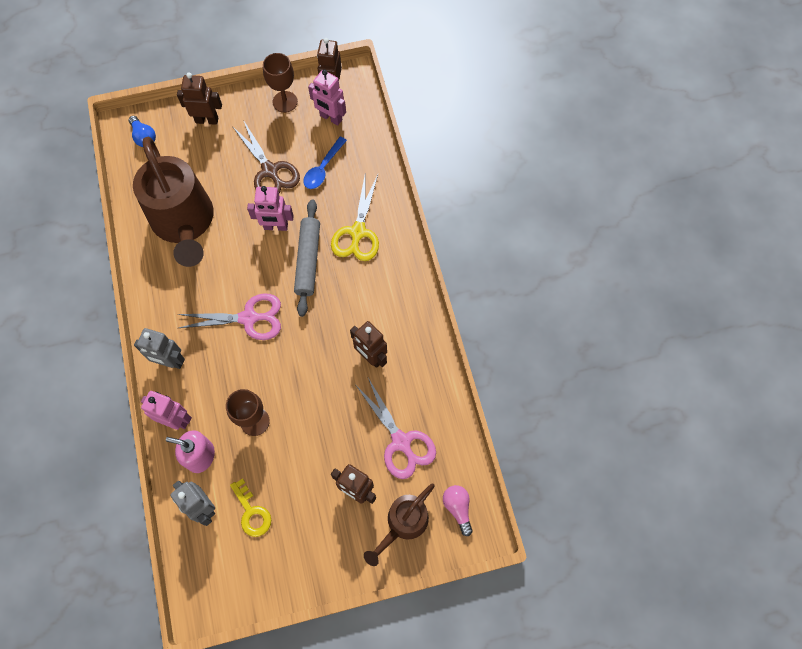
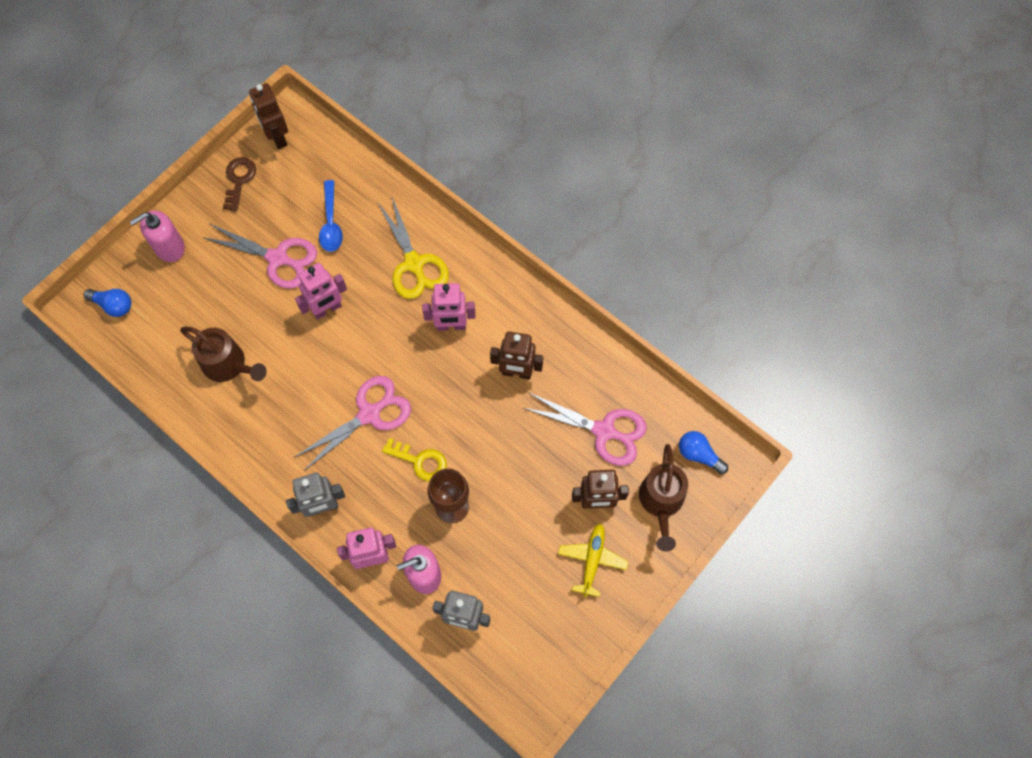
camera: 35 degrees left, 0 degrees up
brown watering can [133,137,213,267] -> brown watering can [180,327,267,382], size x0.55
brown robot [177,73,222,125] -> pink soap dispenser [130,210,185,262]
yellow key [230,478,271,537] -> yellow key moved to [382,438,447,481]
brown scissors [232,120,300,193] -> pink scissors [202,224,317,289]
brown goblet [263,53,298,113] -> brown key [223,157,256,212]
grey rolling pin [294,200,320,317] -> none
pink robot [308,70,346,125] -> pink robot moved to [422,283,475,331]
pink light bulb [443,485,473,536] -> blue light bulb [679,431,728,474]
none -> yellow plane [558,524,629,597]

